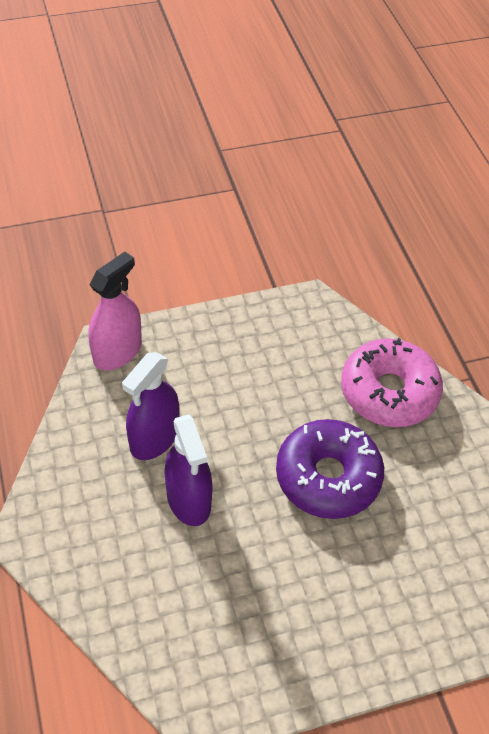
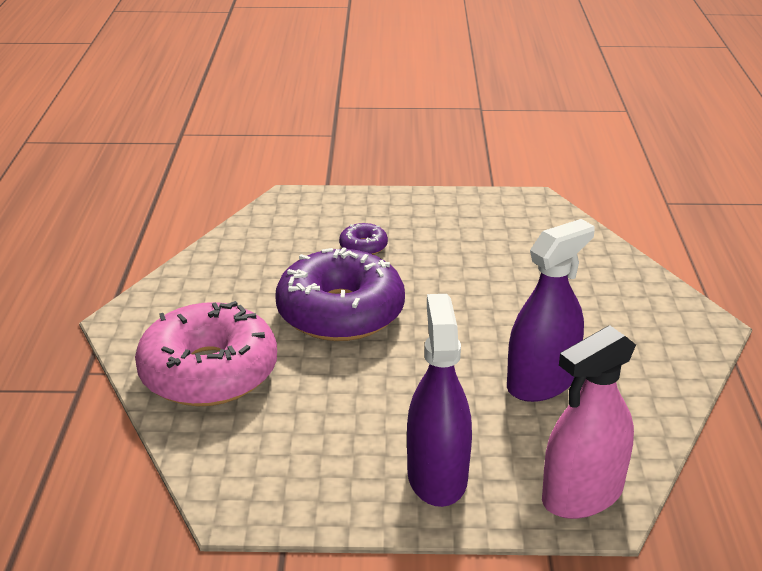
camera: 160 degrees left, 20 degrees down
purple spray bottle [165,414,213,526] -> purple spray bottle moved to [407,294,472,507]
none -> purple donut [339,223,388,255]

